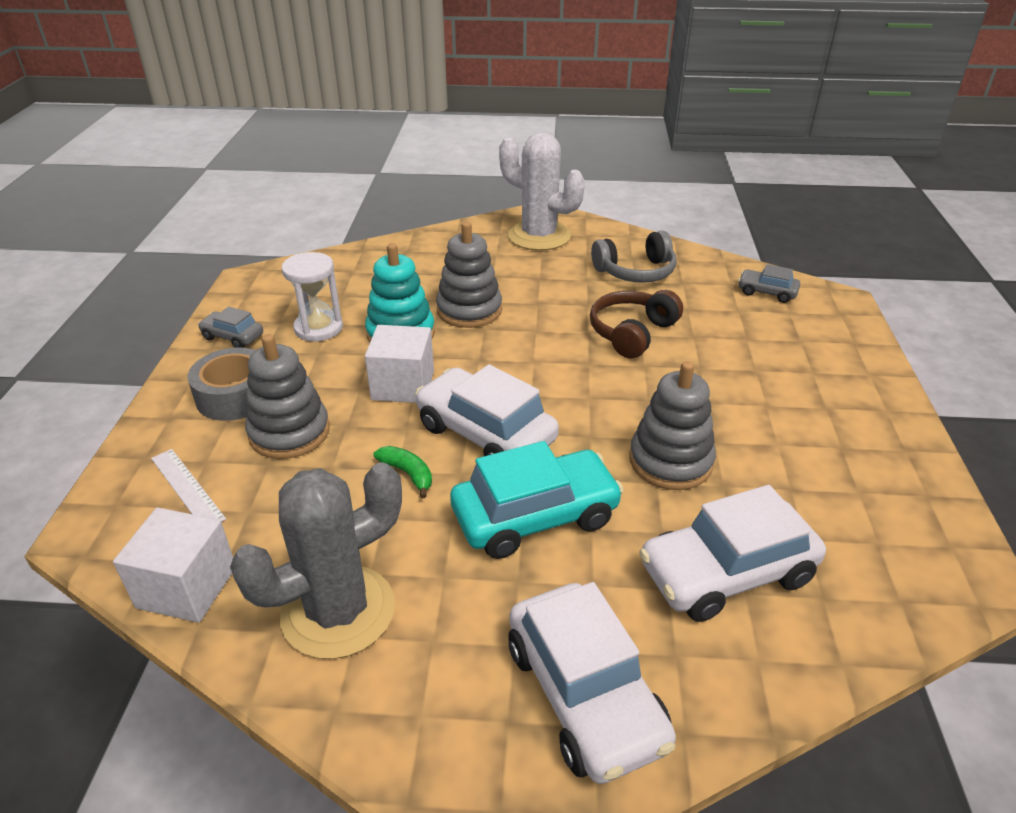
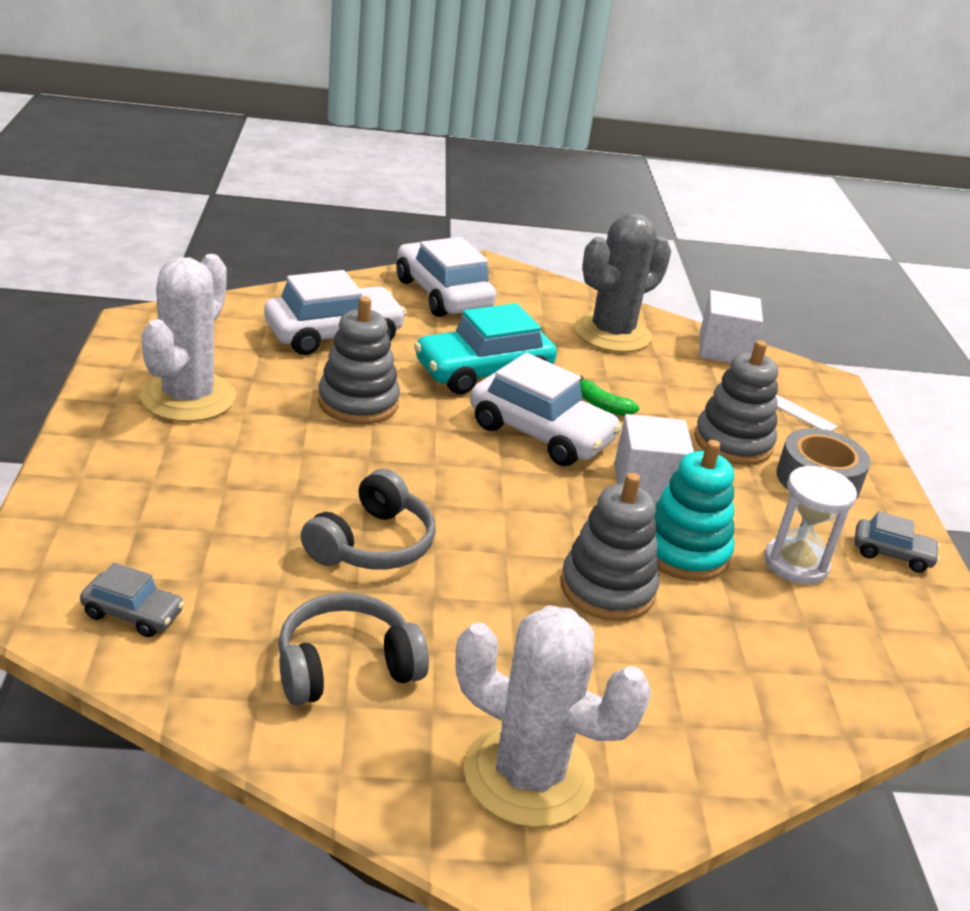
camera: 170 degrees right, 5 degrees down
brown headphones [590,290,683,358] -> grey headphones [301,469,436,570]
none -> white cactus [140,254,236,422]

